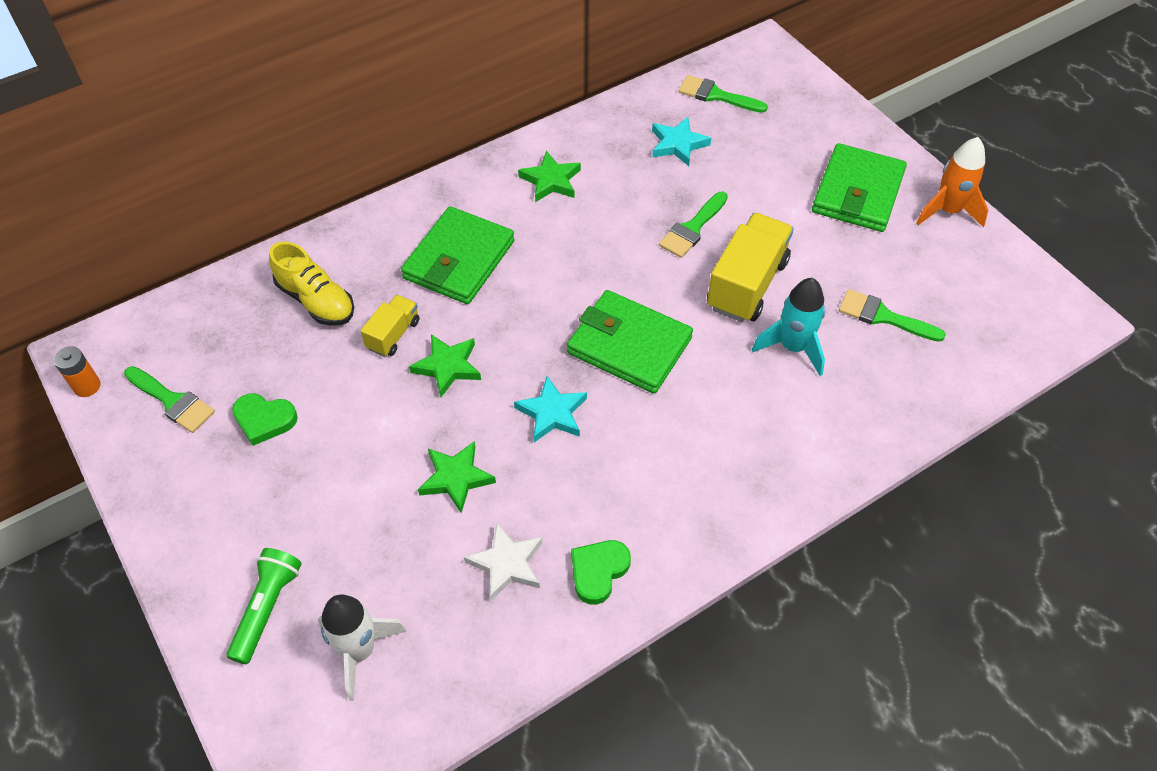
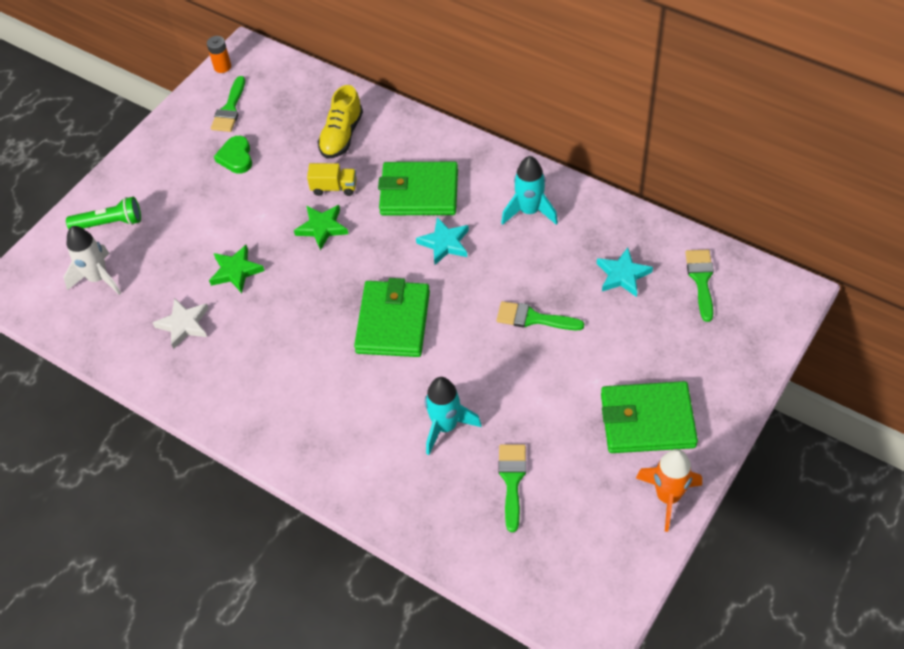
camera: 70 degrees right, 0 degrees up
turquoise star [514,376,587,442] -> turquoise star moved to [416,217,469,265]
green star [518,151,581,202] -> turquoise rocket [501,156,558,225]
green heart [571,540,631,605] -> none
yellow truck [707,213,794,322] -> none

